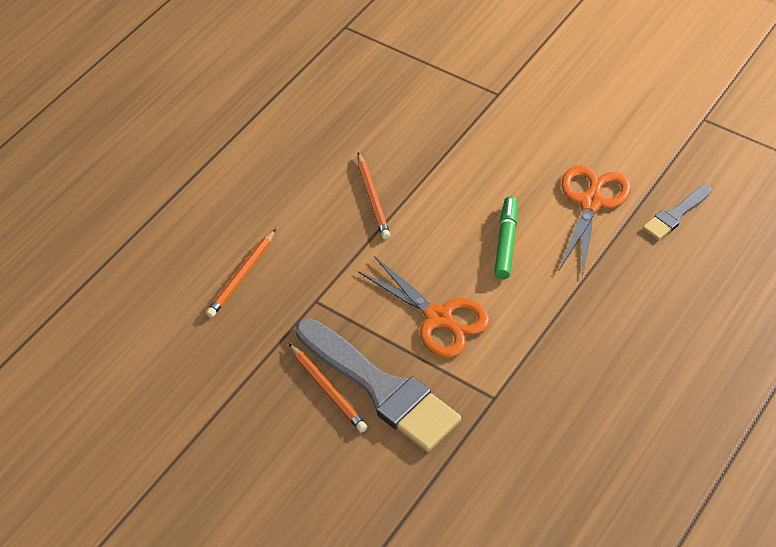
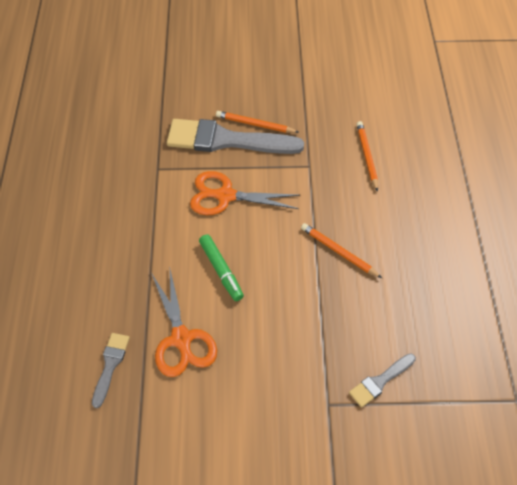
camera: 140 degrees right, 5 degrees up
none -> grey brush [349,353,416,408]

